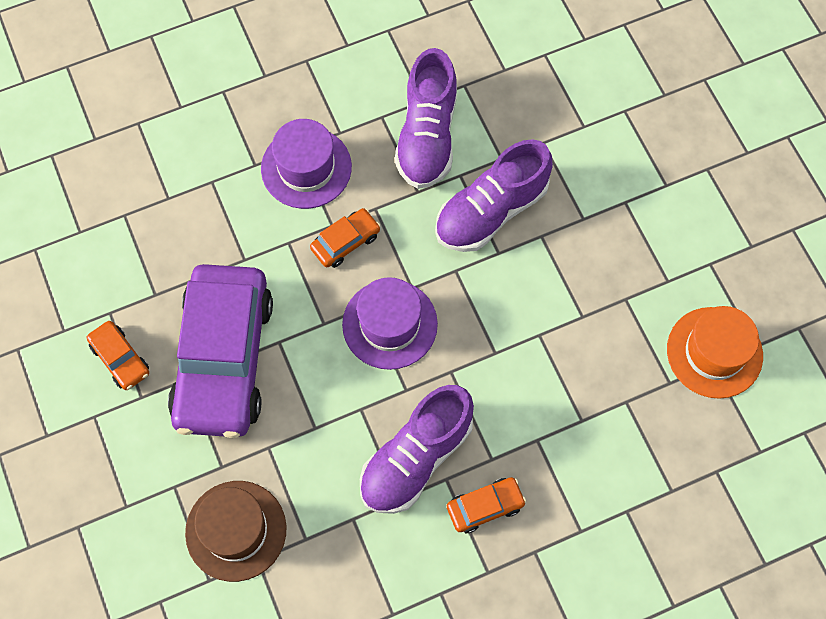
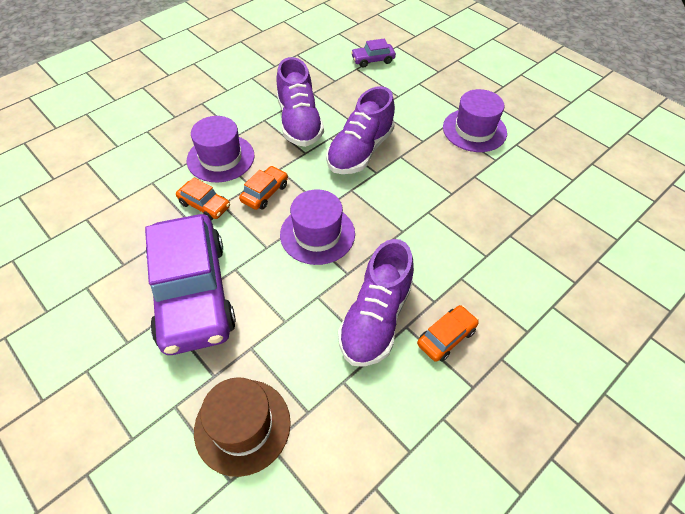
camera: 20 degrees left, 15 degrees down
orange car [87,321,149,390] -> orange car moved to [176,178,230,220]
orange hat [667,306,763,399] -> none
none -> purple car [351,39,396,68]
none -> purple hat [443,89,507,152]

